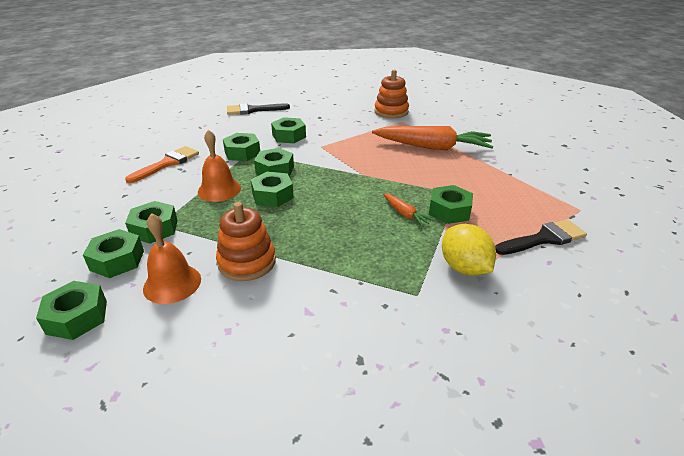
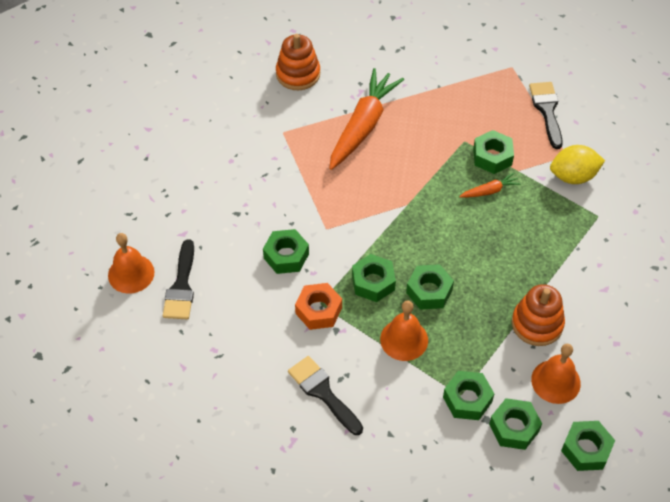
camera: 75 degrees left, 20 degrees up
orange brush [125,146,199,183] -> black brush [288,356,363,435]
green nut [223,133,260,161] -> orange nut [295,283,342,330]
orange stacking toy [375,69,409,118] -> orange stacking toy moved to [276,34,320,90]
none -> orange bell [108,233,154,294]

